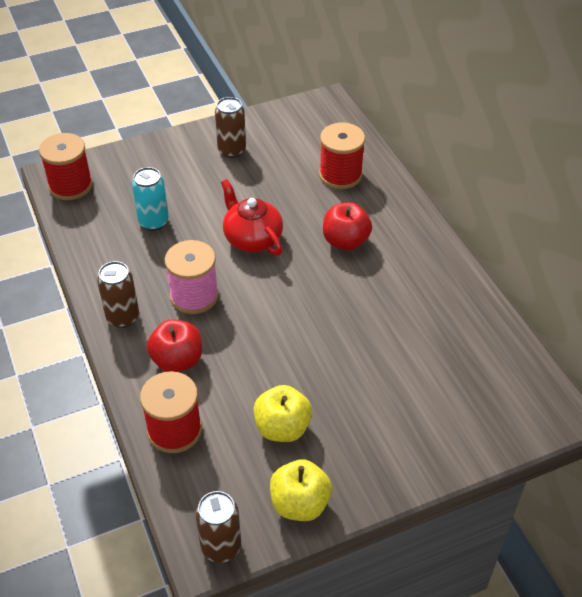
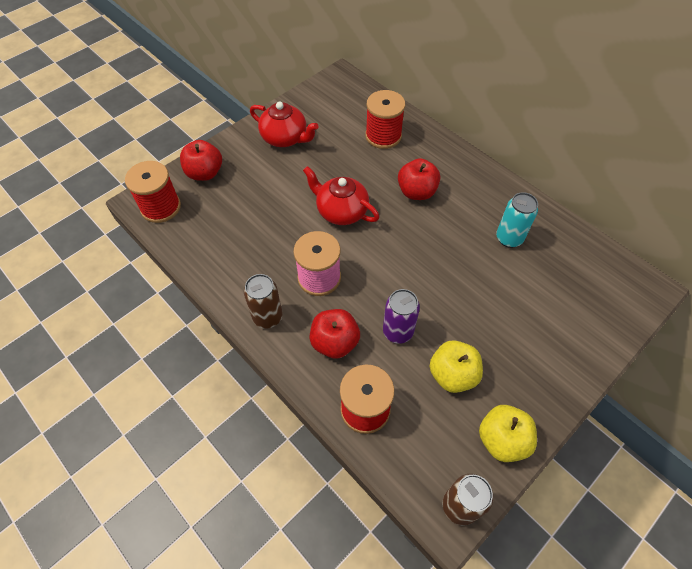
camera: 20 degrees left, 10 degrees up
turquoise can [132,167,169,231] -> turquoise can moved to [496,192,538,248]
brown can [215,97,246,158] -> red teapot [250,102,319,147]
none -> red apple [180,140,222,181]
none -> purple can [383,289,420,344]

